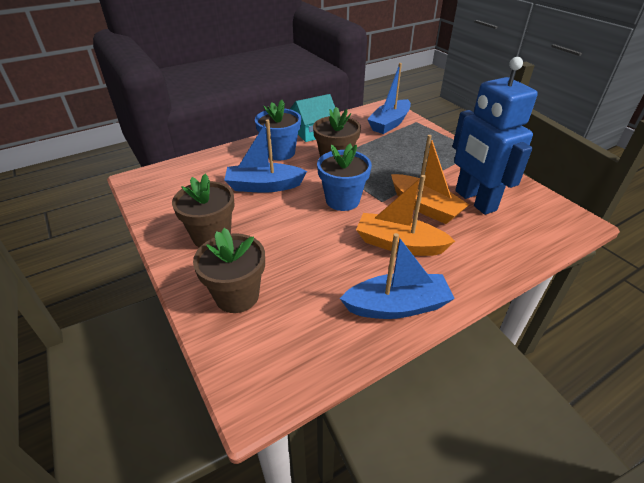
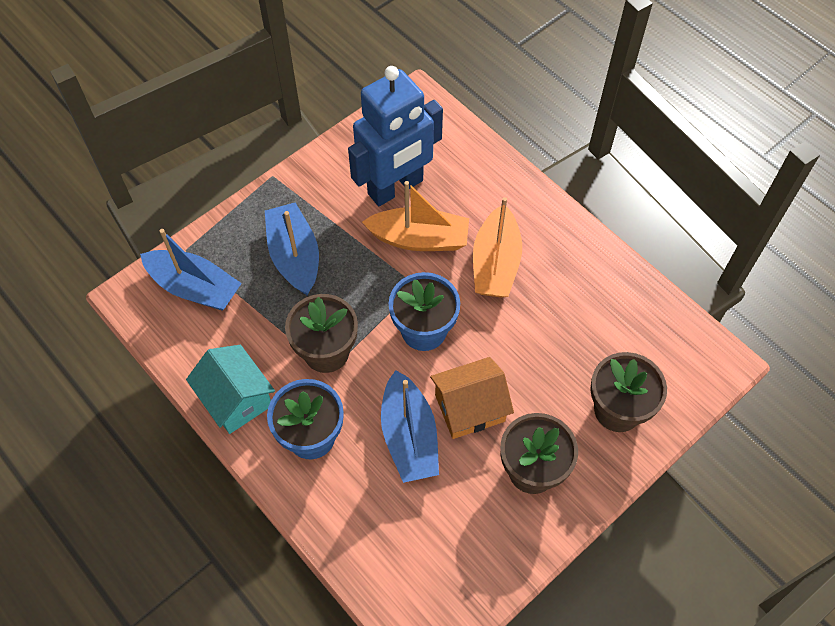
camera: 100 degrees left, 20 degrees up
blue boat [340,233,455,319] -> blue boat moved to [265,202,319,295]
orange boat [391,135,469,224] -> orange boat turned 60 degrees clockwise [362,181,469,251]
none -> orange house [430,357,514,439]

